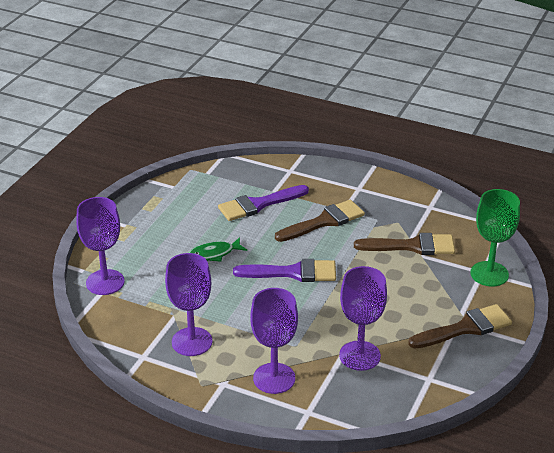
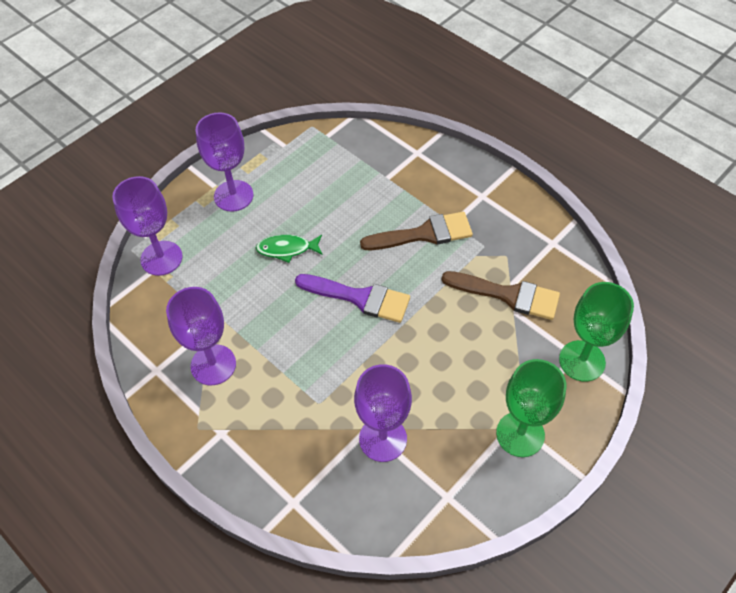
camera: 20 degrees right, 20 degrees up
purple brush [218,185,309,221] -> none
purple goblet [250,288,298,394] -> purple goblet moved to [196,112,253,212]
brown brush [408,304,512,349] -> green goblet [496,359,566,457]

